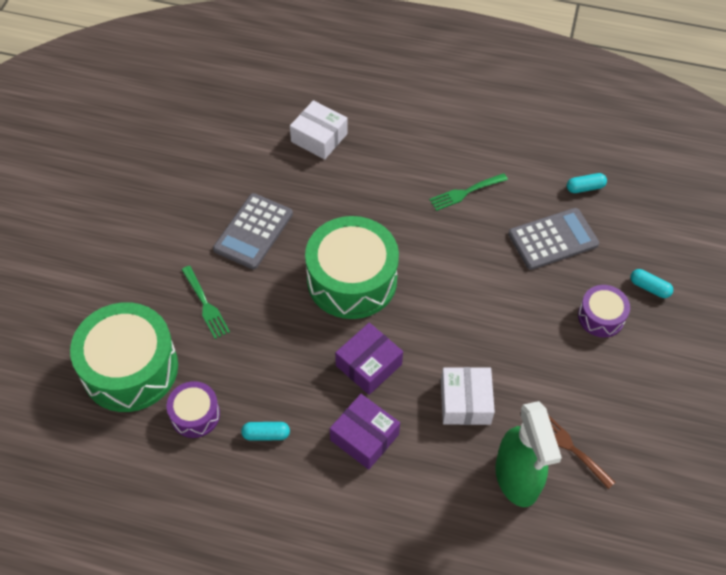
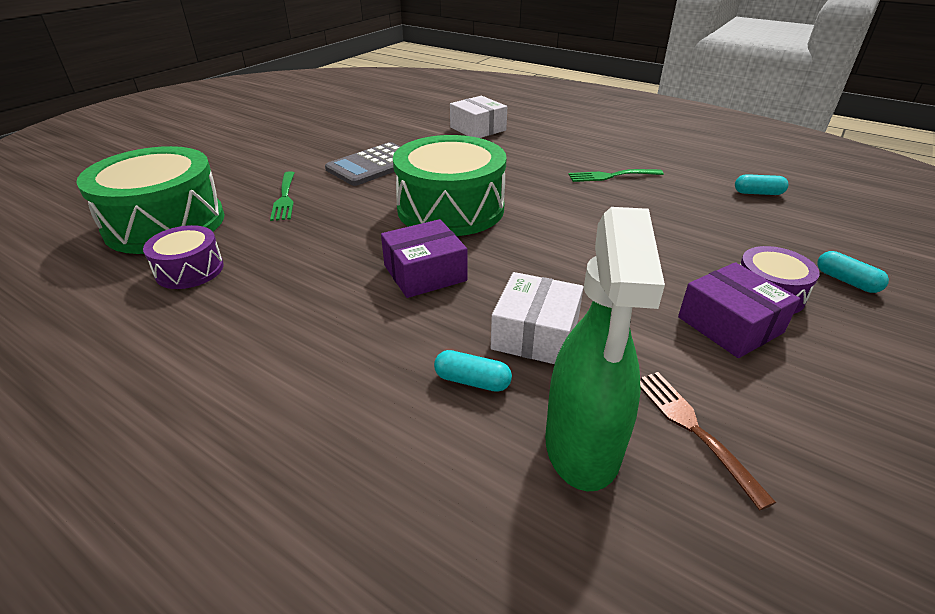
camera: 20 degrees right, 20 degrees down
turquoise capsule [241,422,290,441] -> turquoise capsule moved to [434,350,512,392]
purple box [330,394,400,470] -> purple box moved to [678,262,800,358]
grey calculator [508,208,599,270] -> none

